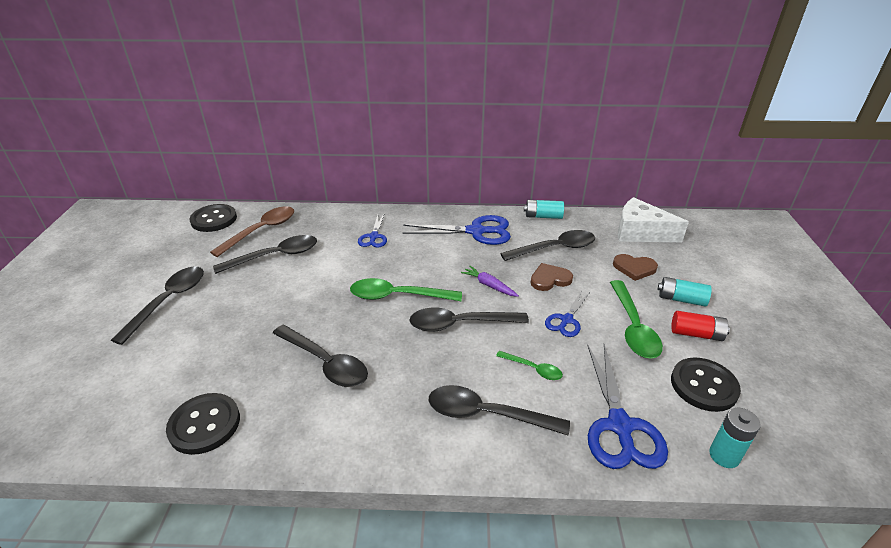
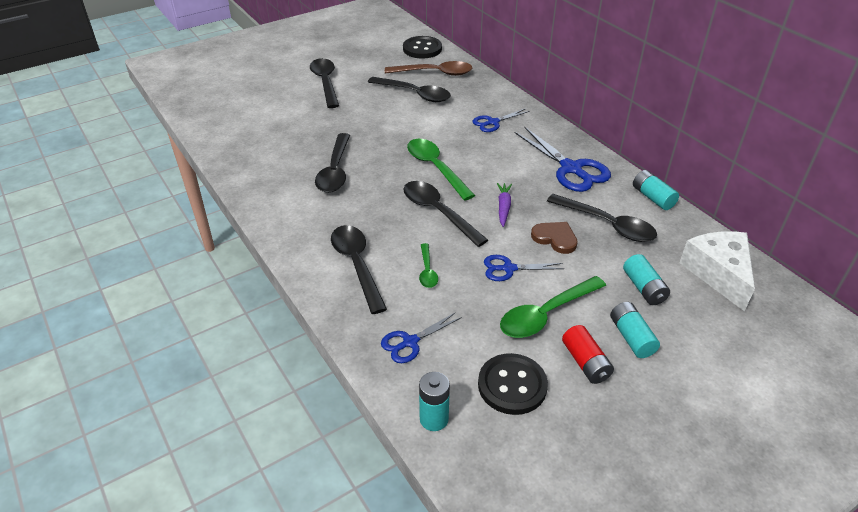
camera: 55 degrees right, 5 degrees up
black spoon [111,266,204,345] -> black spoon turned 90 degrees counterclockwise [310,58,339,108]
black button [166,393,240,455] -> none
blue scissors [587,344,668,469] -> blue scissors [381,312,462,363], size x0.57
brown heart [613,254,658,281] -> turquoise battery [623,254,670,305]

